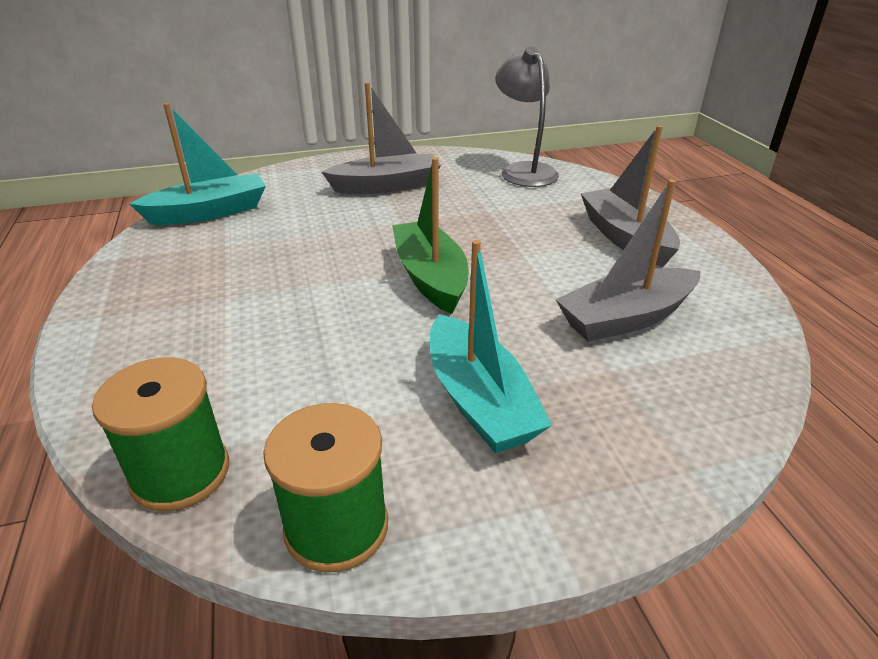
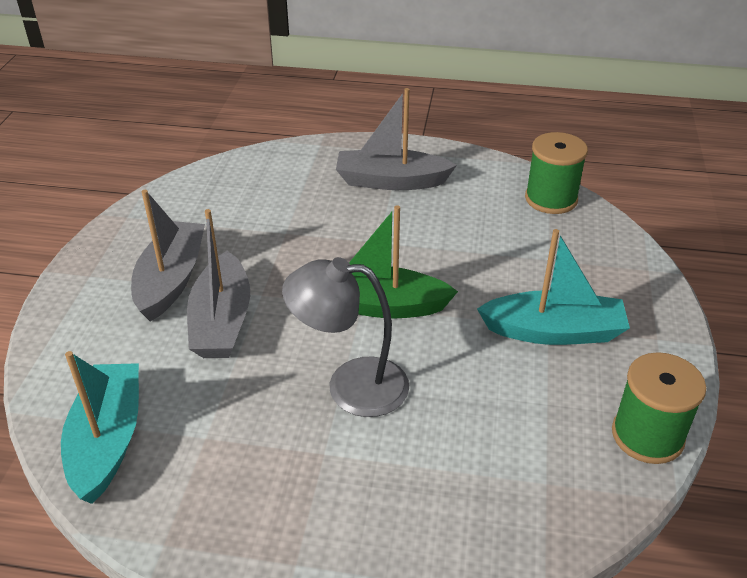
camera: 65 degrees left, 5 degrees up
green spool [92,358,229,511] -> green spool moved to [525,132,588,214]
grey lamp [495,46,559,187] -> grey lamp moved to [282,257,409,417]
grey boat [555,179,701,342] -> grey boat moved to [187,209,250,358]

